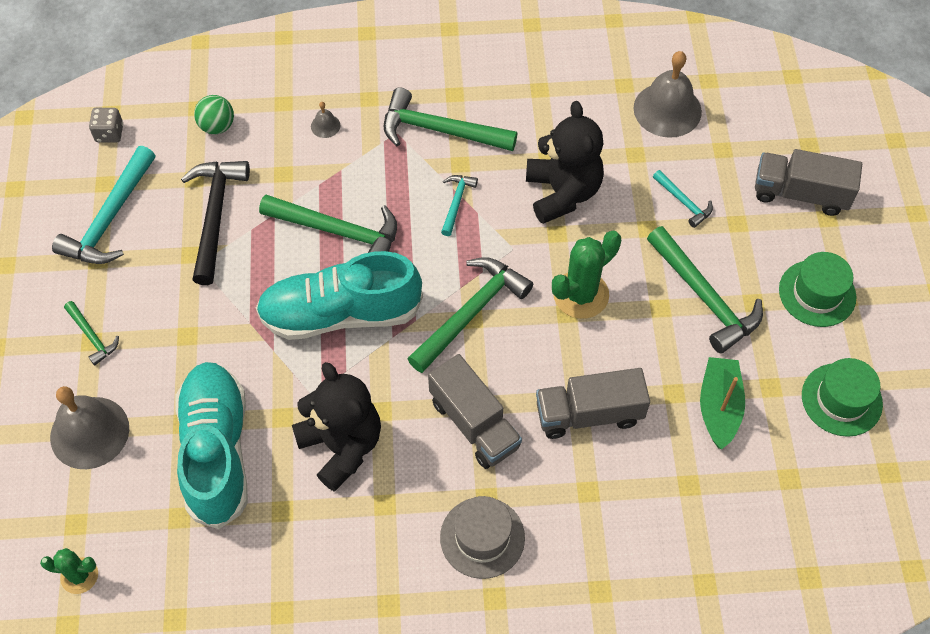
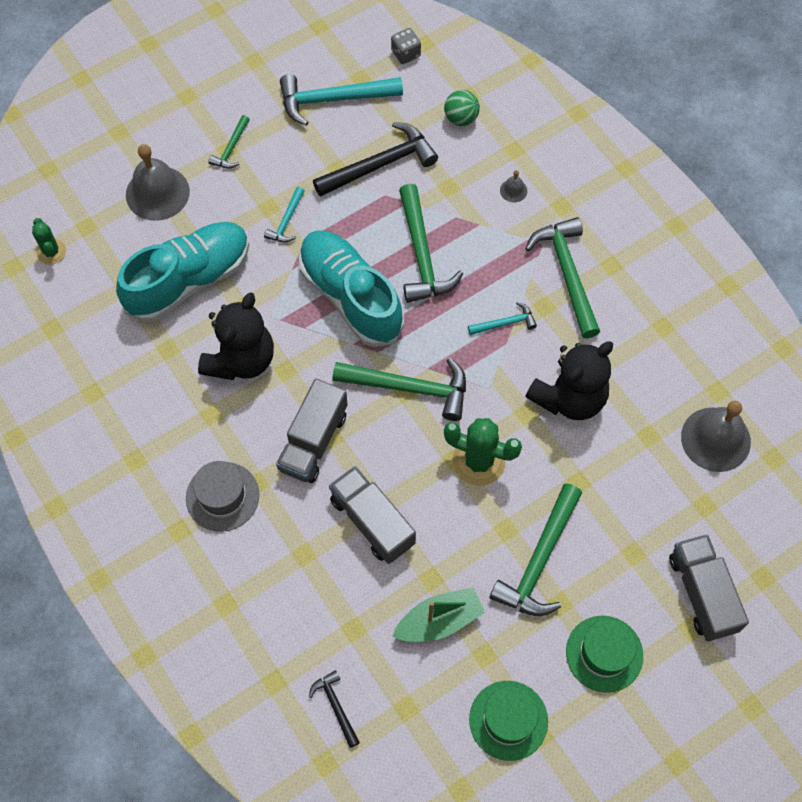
camera: 60 degrees right, 5 degrees up
turquoise hammer [653,170,713,228] -> turquoise hammer moved to [264,187,305,243]
none -> black hammer [309,670,360,748]

